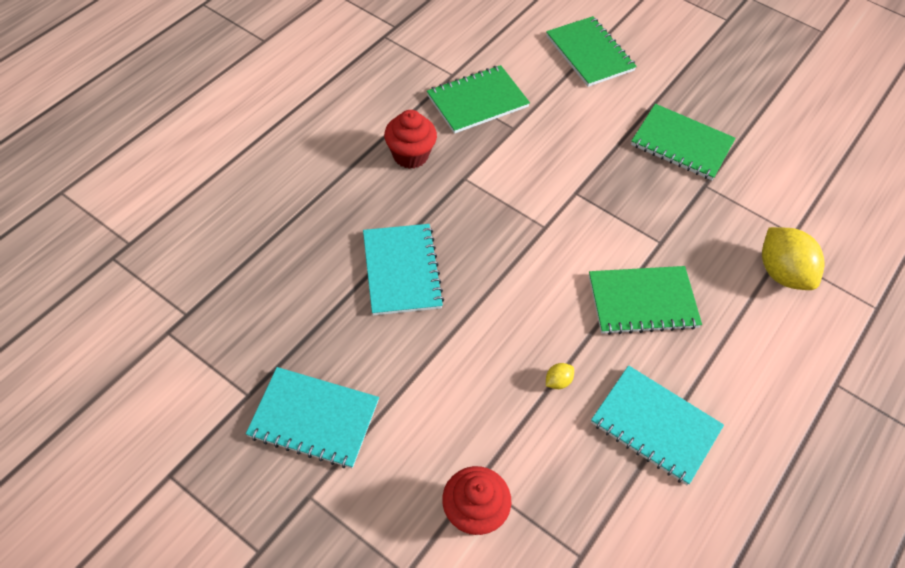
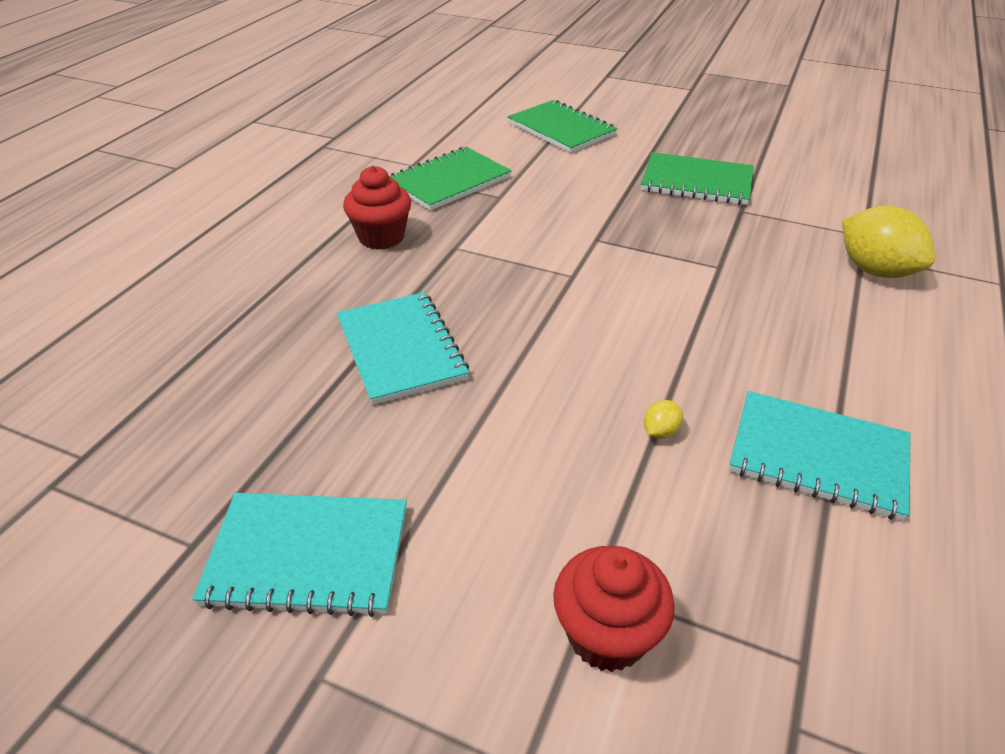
camera: 10 degrees left, 15 degrees down
green notebook [589,266,702,335] -> none

